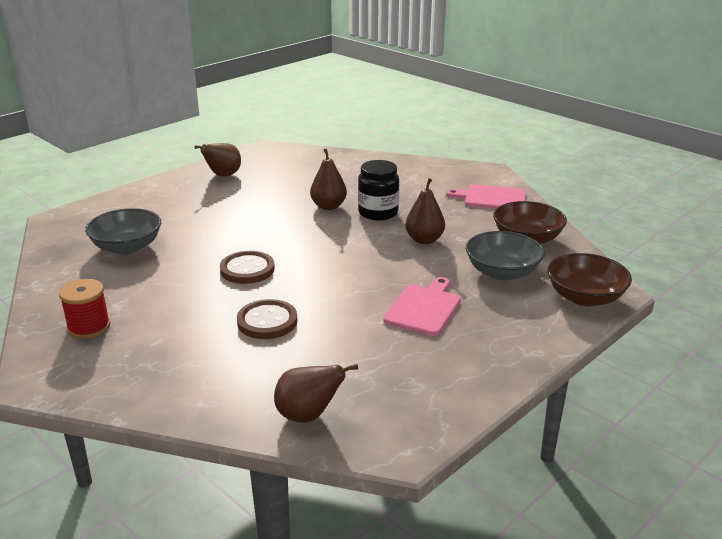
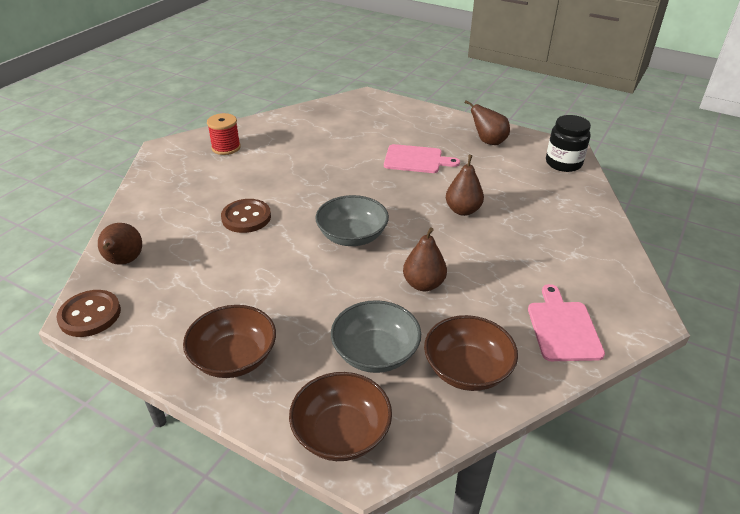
camera: 75 degrees right, 10 degrees up
grey bowl [85,208,161,255] -> grey bowl moved to [315,195,389,246]
brown button [220,251,275,284] -> brown button moved to [56,290,121,337]
black jar [358,160,399,221] -> black jar moved to [546,115,591,172]
pink cutting board [383,277,461,336] -> pink cutting board moved to [384,144,460,173]
none -> brown bowl [183,305,276,378]

